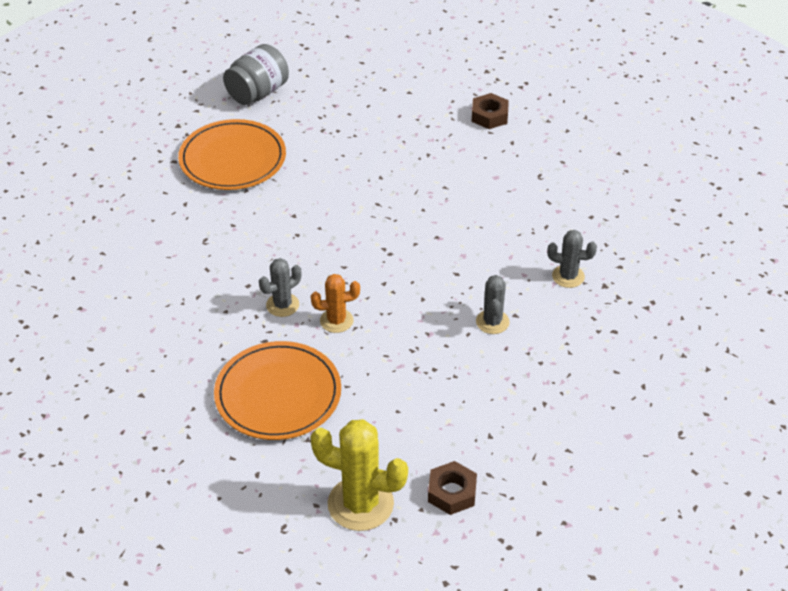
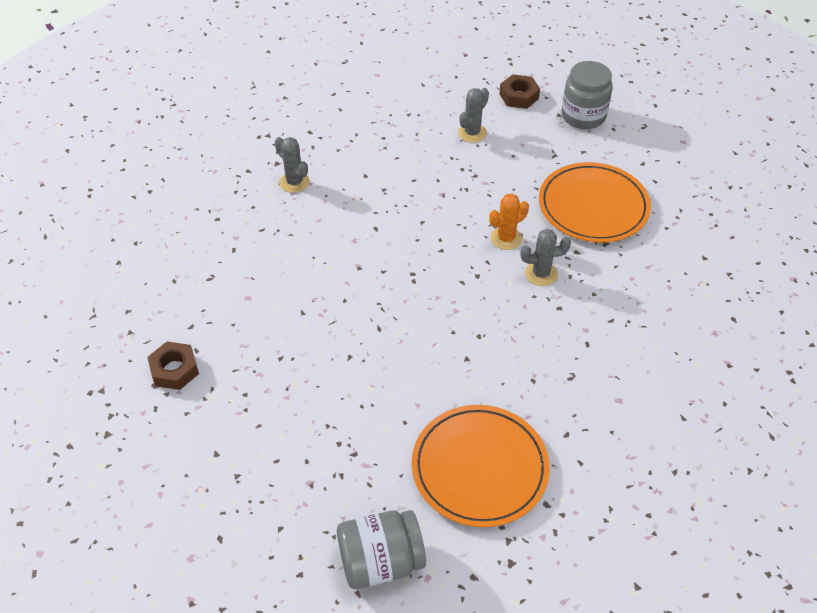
camera: 145 degrees left, 5 degrees up
yellow cactus [310,419,408,531] -> grey jar [562,61,612,129]
orange cactus [311,274,360,333] -> orange cactus turned 60 degrees counterclockwise [489,193,529,250]
grey cactus [476,275,510,334] -> grey cactus moved to [458,88,489,142]

